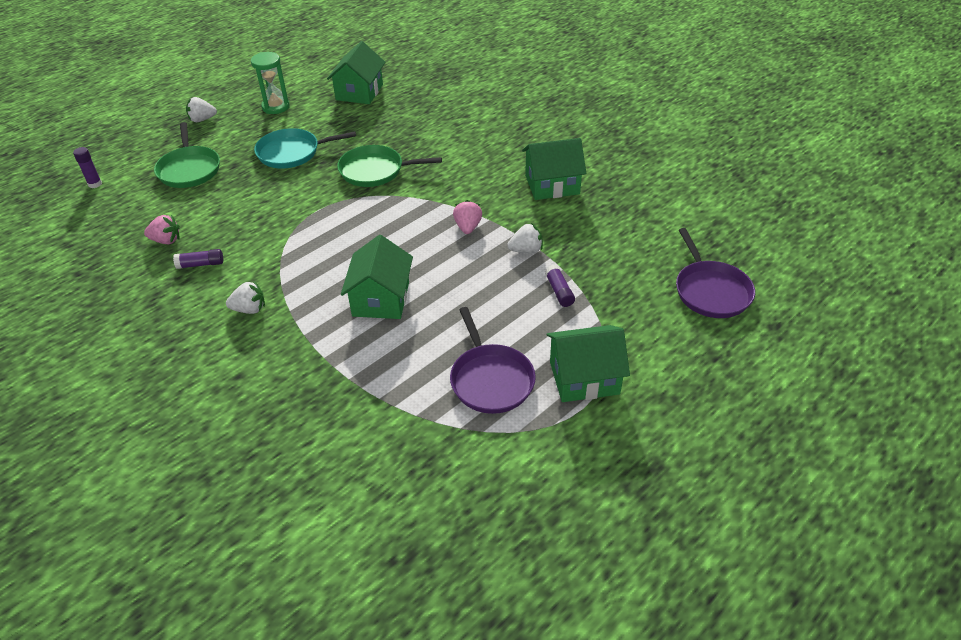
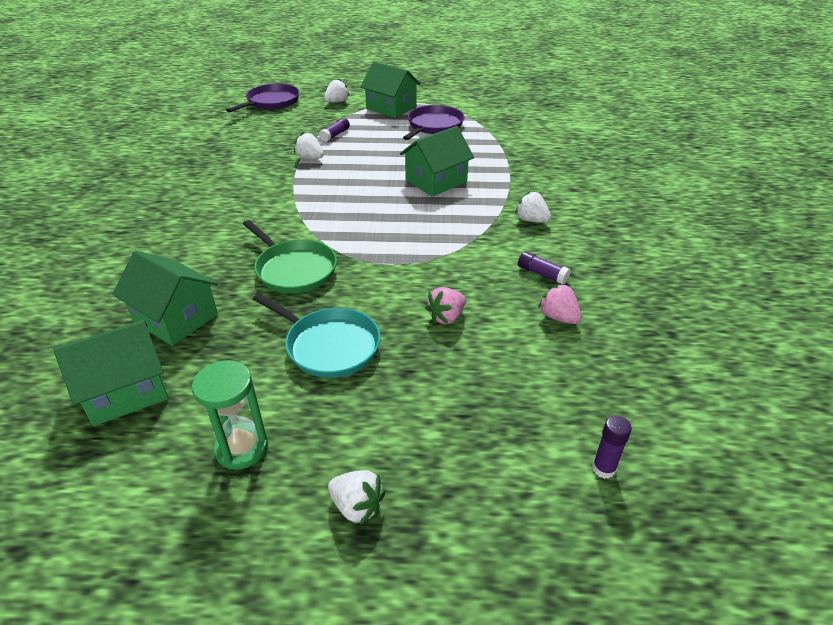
camera: 135 degrees left, 5 degrees down
green pan [154,122,220,188] -> none
pink strawberry [453,200,482,234] -> pink strawberry moved to [425,287,466,324]
green house [522,138,586,200] -> green house moved to [112,250,218,346]
none -> white strawberry [324,79,349,103]

